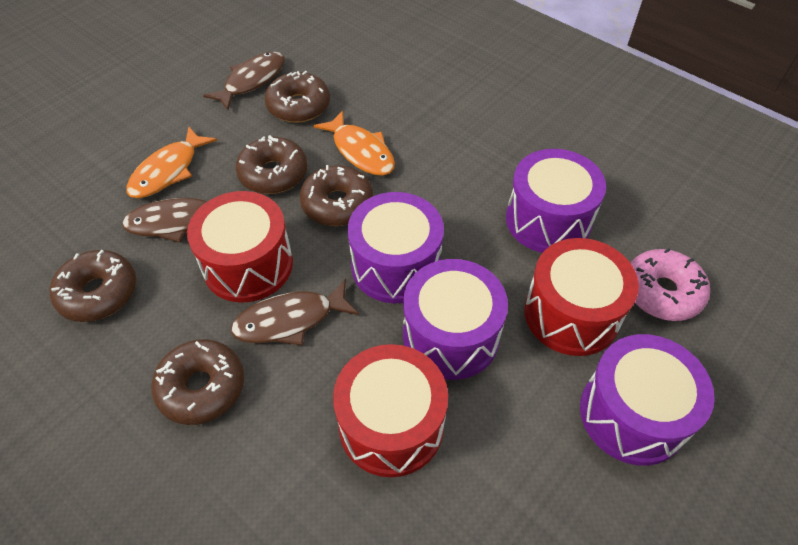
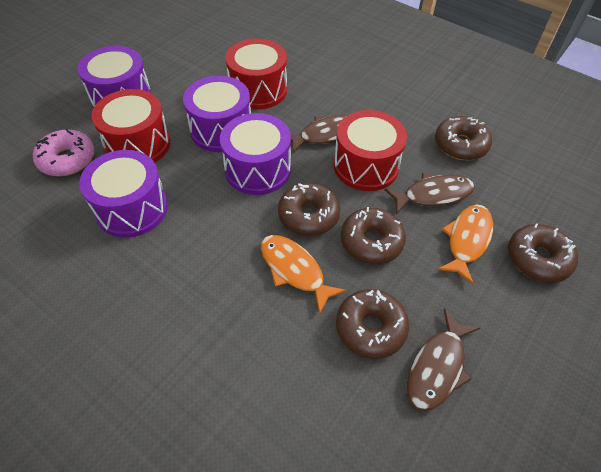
camera: 175 degrees right, 0 degrees up
brown donut [151,339,244,425] -> brown donut moved to [508,223,578,283]

